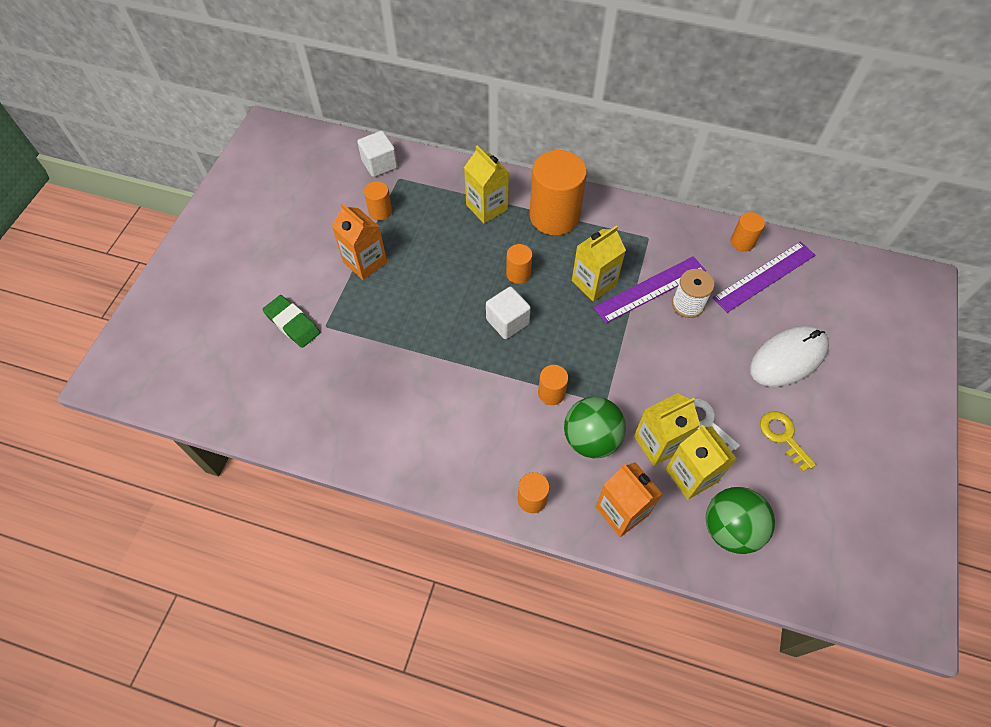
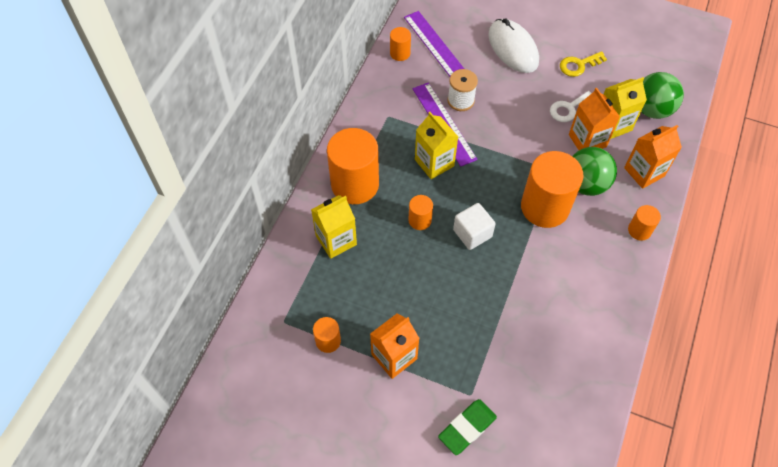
camera: 85 degrees left, 0 degrees up
white cube [357,131,398,177] -> none
orange cylinder [538,365,568,405] -> orange cylinder [521,151,584,228], size x2.12
yellow carton [634,393,700,466] -> orange carton [569,88,620,150]

